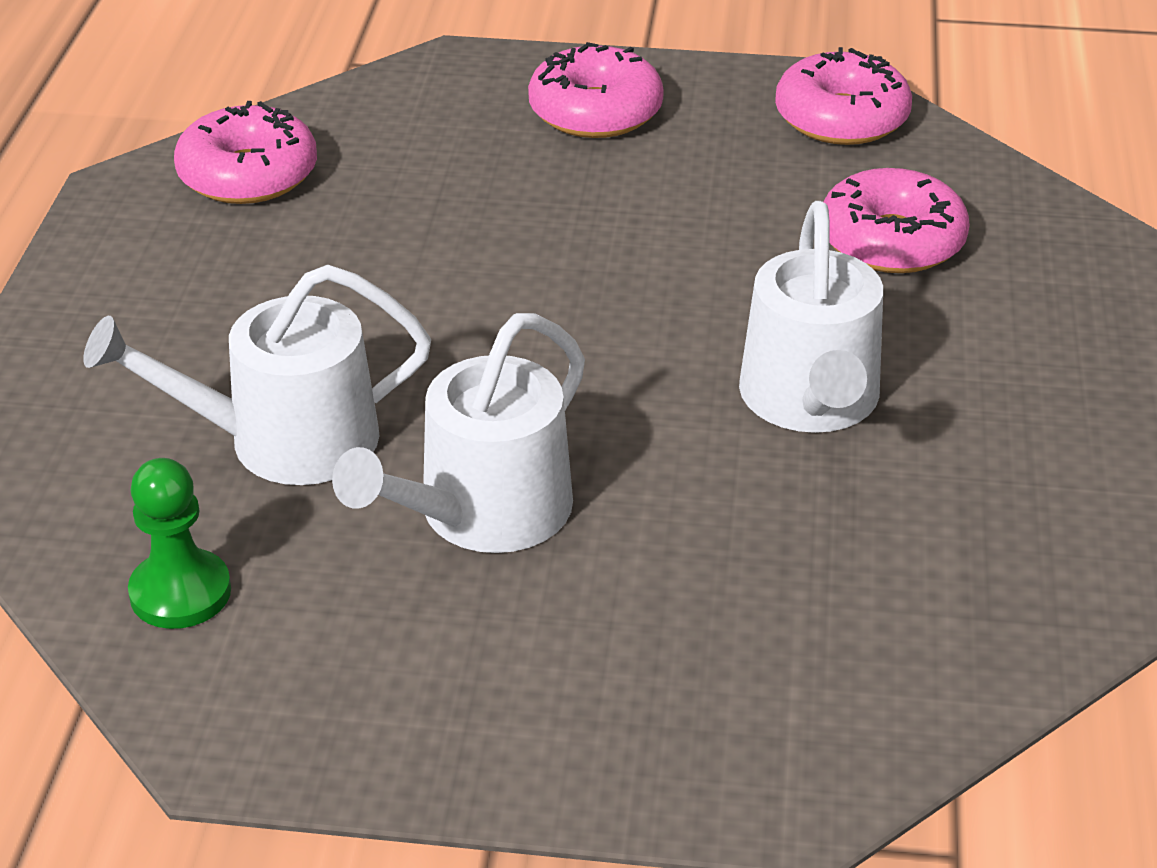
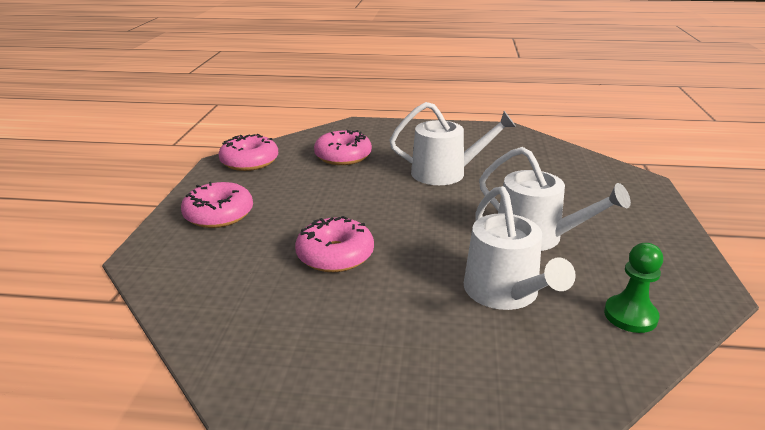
camera: 90 degrees left, 10 degrees down
pink donut [174,101,317,204] -> pink donut moved to [295,216,374,272]

